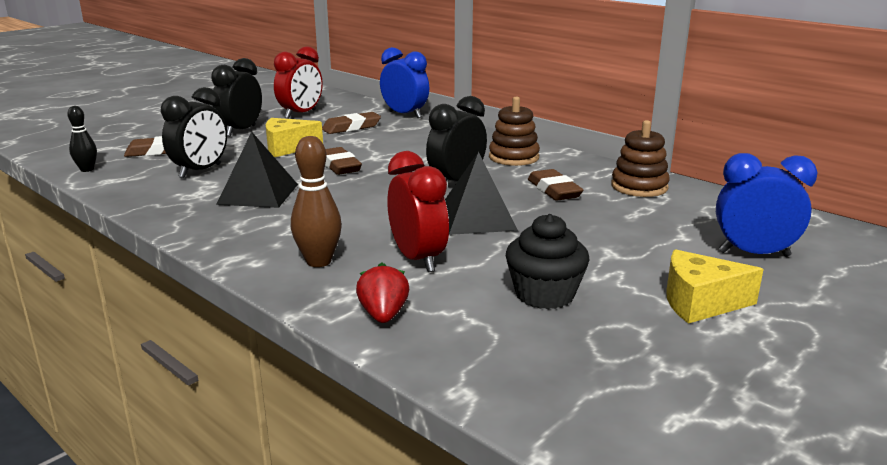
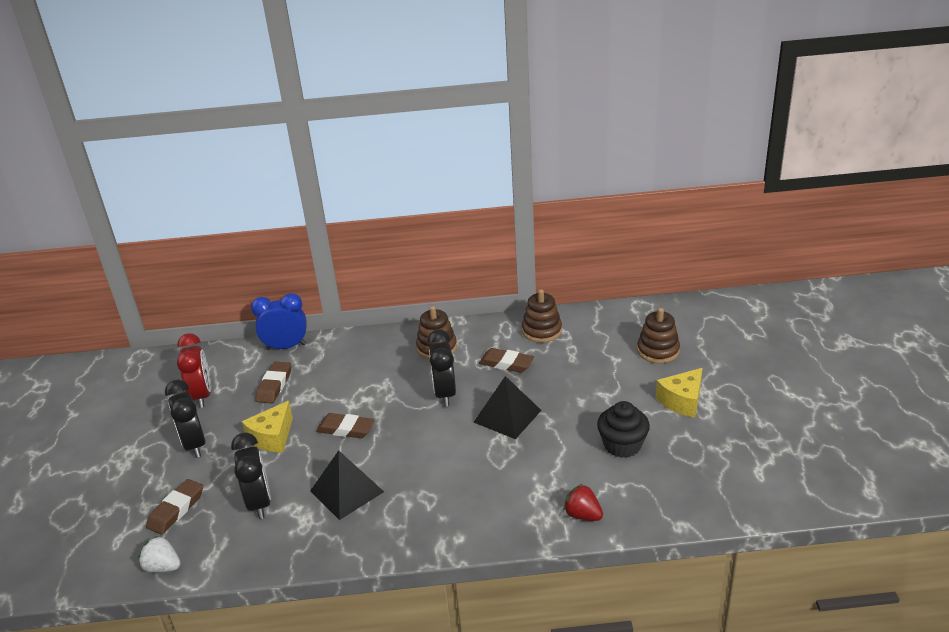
camera: 45 degrees left, 10 degrees up
black bowling pin [68,106,97,172] -> white strawberry [138,535,181,573]
brown bowling pin [291,136,342,267] -> none
red clock [388,151,449,272] -> none
blue clock [716,153,818,257] -> brown stacking toy [637,308,680,363]

